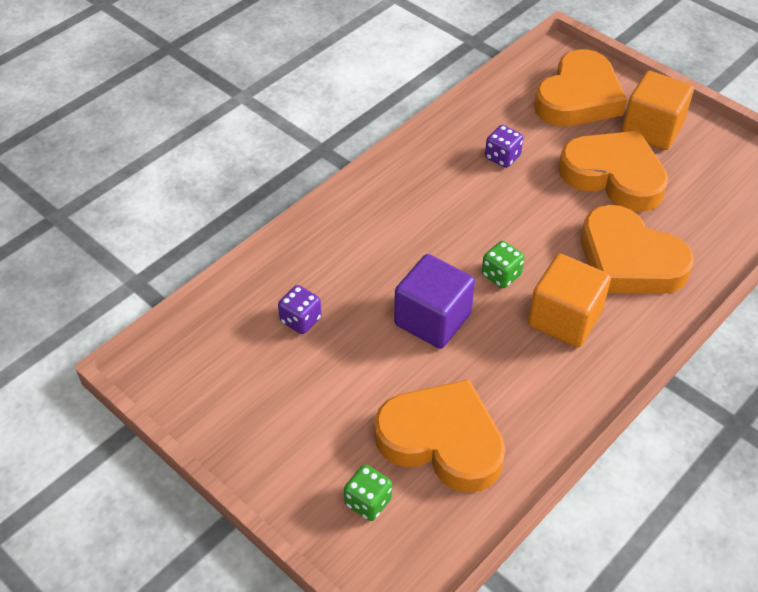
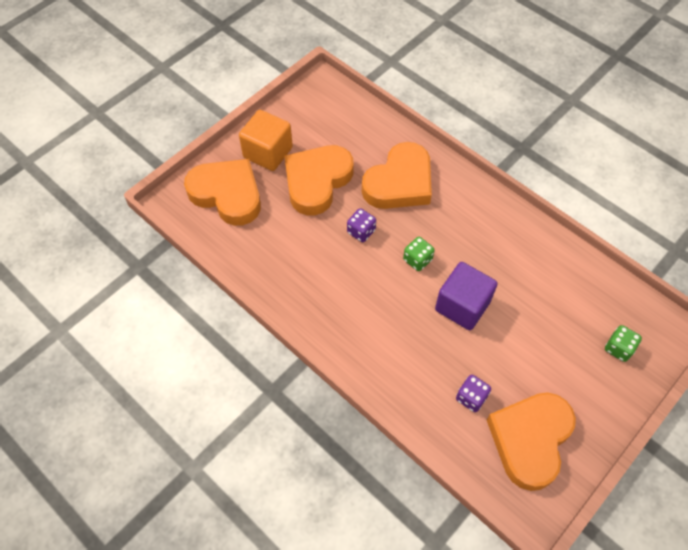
camera: 90 degrees left, 10 degrees up
orange heart [375,379,506,493] -> orange heart moved to [487,392,576,491]
purple dice [485,125,523,168] -> purple dice moved to [347,208,376,242]
orange cube [528,254,611,347] -> none

